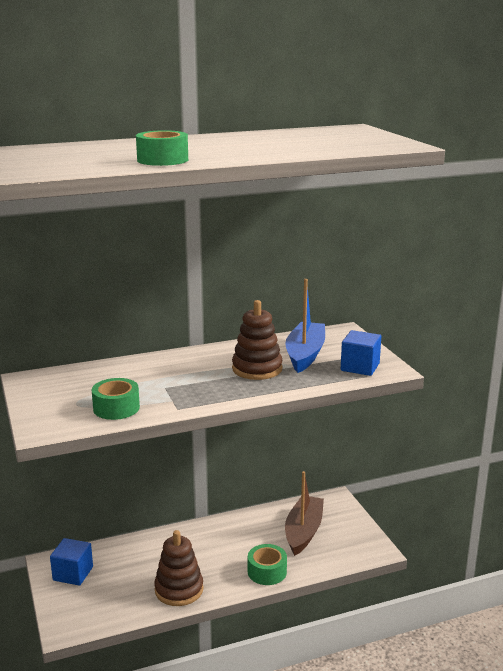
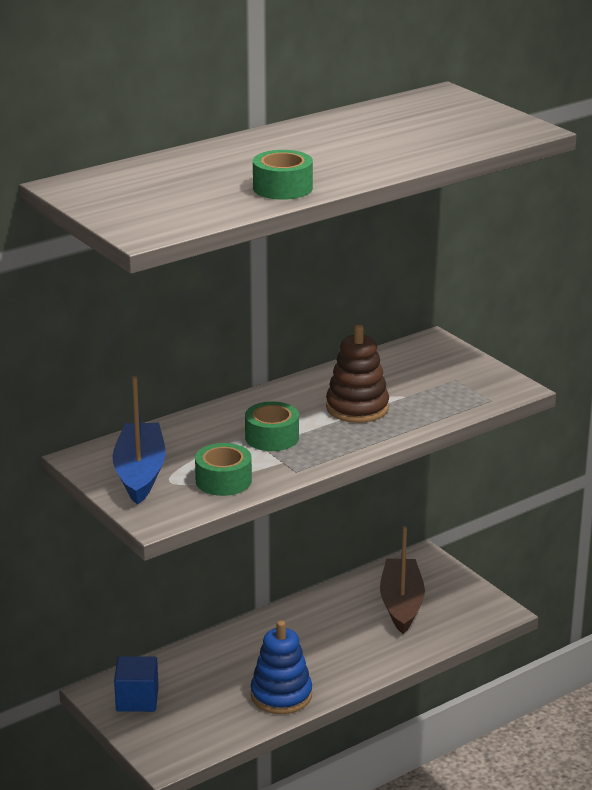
camera: 15 degrees left, 5 degrees up
brown stacking toy [154,530,204,606] -> blue stacking toy [251,621,312,714]
green tape [248,544,287,585] -> green tape moved to [245,402,299,451]
blue boat [285,279,325,373] -> blue boat moved to [112,376,166,505]
blue cube [341,330,381,376] -> none

